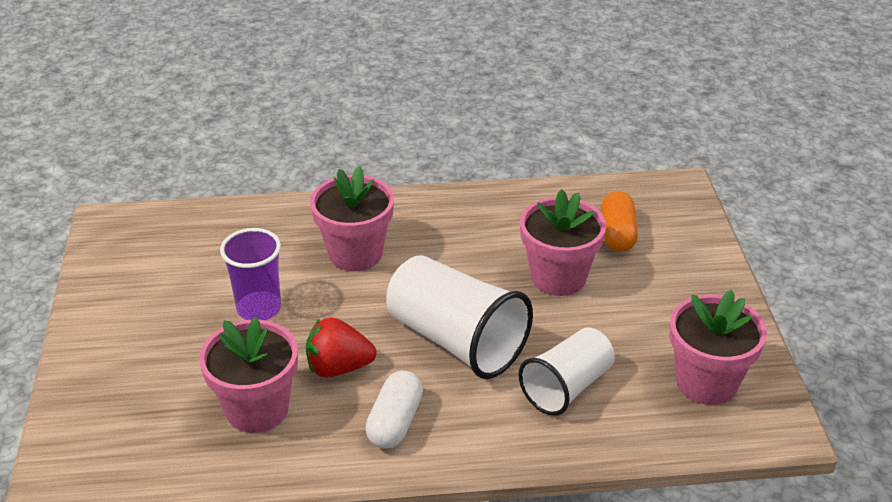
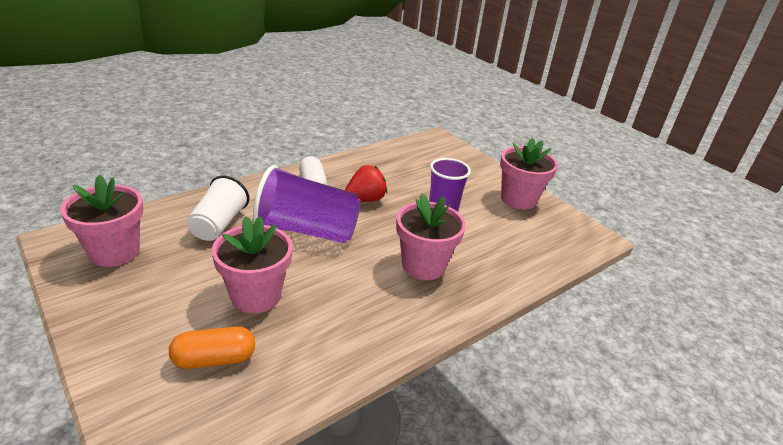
camera: 145 degrees right, 5 degrees down
pink flower pot [199,317,298,433] -> pink flower pot moved to [500,138,558,209]
white cup [386,255,533,379] -> purple cup [253,165,361,243]
orange capsule [601,191,638,252] -> orange capsule turned 75 degrees counterclockwise [169,326,256,369]

